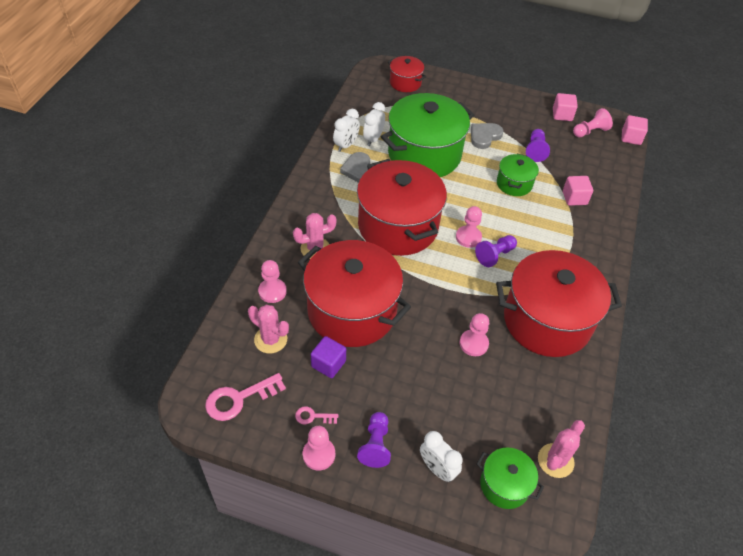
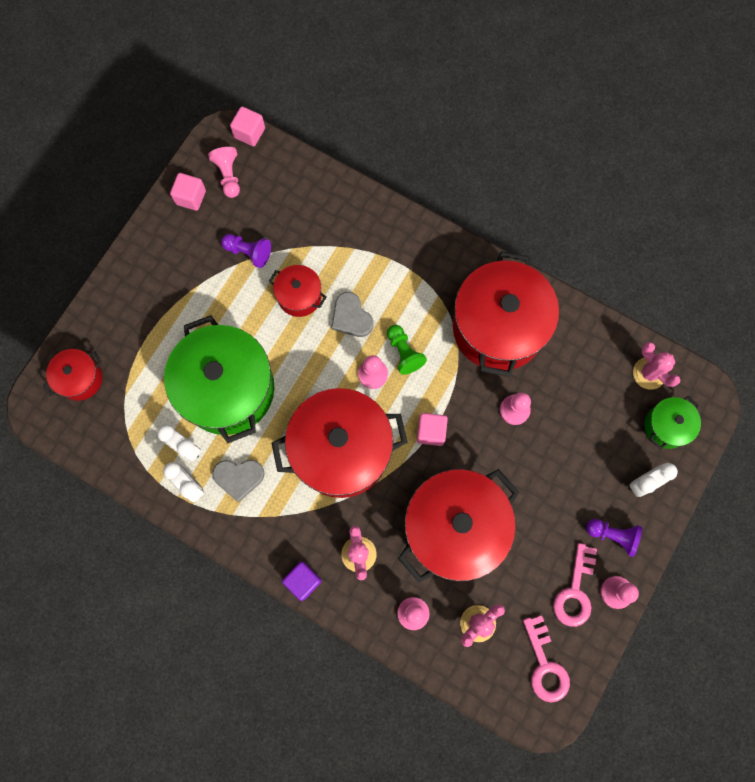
camera: 75 degrees left, 25 degrees up
pink key [295,406,338,424] -> pink key [553,543,597,627], size x1.91
purple cube [311,336,346,378] -> purple cube moved to [282,562,322,601]
grey heart [471,123,503,149] -> grey heart moved to [331,292,374,337]
purple pawn [475,235,517,267] -> green pawn [387,325,427,375]
green pot [497,154,539,196] -> red pot [269,265,327,317]
pink cube [563,176,593,206] -> pink cube moved to [417,413,448,446]

